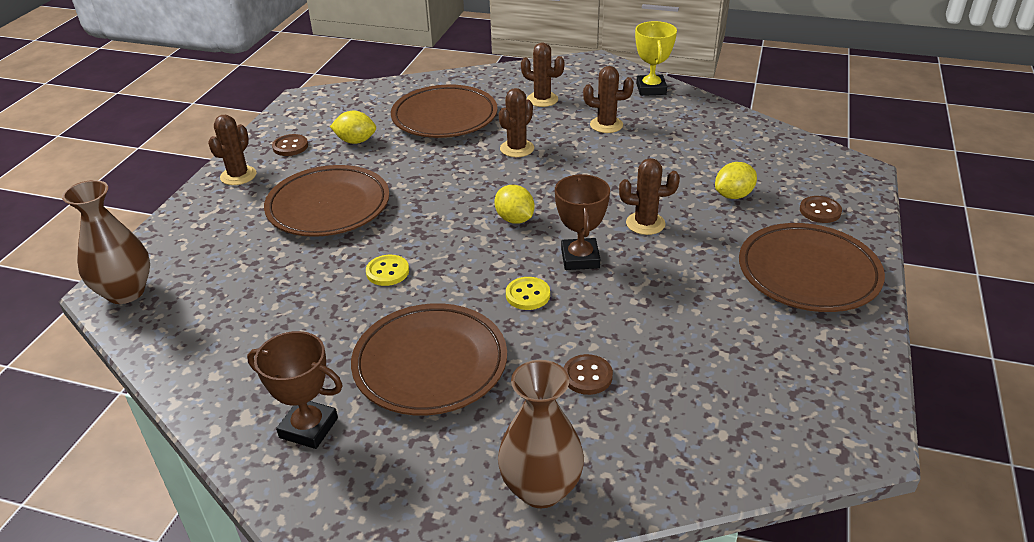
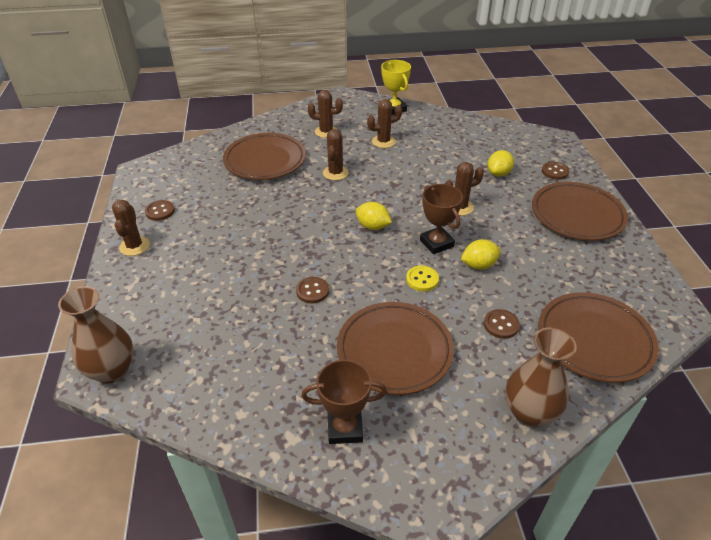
camera: 25 degrees left, 5 degrees up
brown plate [264,165,389,237] -> brown plate moved to [538,292,659,383]
yellow lemon [330,111,376,144] -> yellow lemon moved to [461,239,501,270]
yellow button [366,255,409,286] -> brown button [296,277,329,303]

